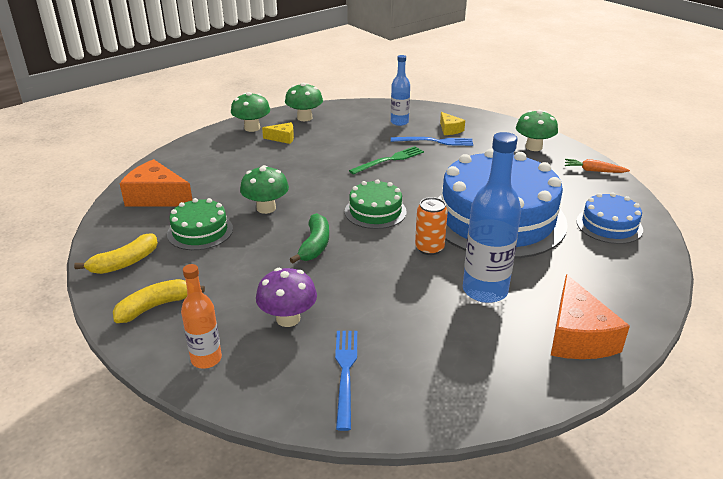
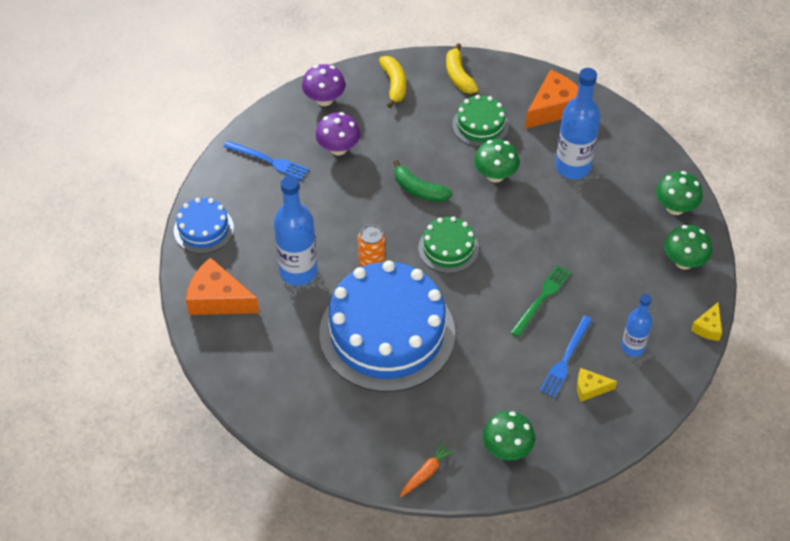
camera: 115 degrees right, 20 degrees up
orange bottle [181,264,222,369] -> purple mushroom [302,64,346,106]
yellow cheese [262,122,294,144] -> yellow cheese moved to [691,302,722,341]
green fork [349,146,424,175] -> green fork turned 135 degrees counterclockwise [510,264,571,337]
blue cake [576,193,643,244] -> blue cake moved to [174,198,234,254]
none -> blue bottle [555,68,600,179]

